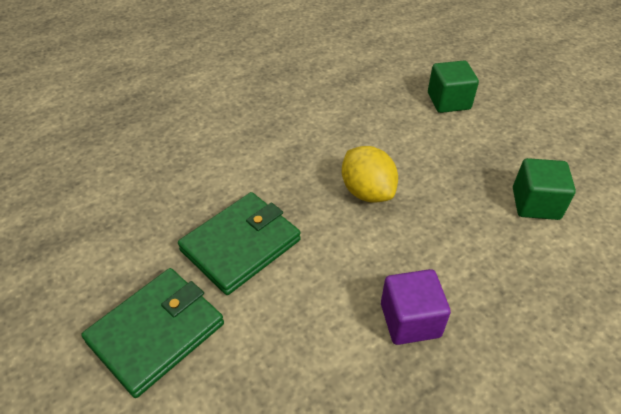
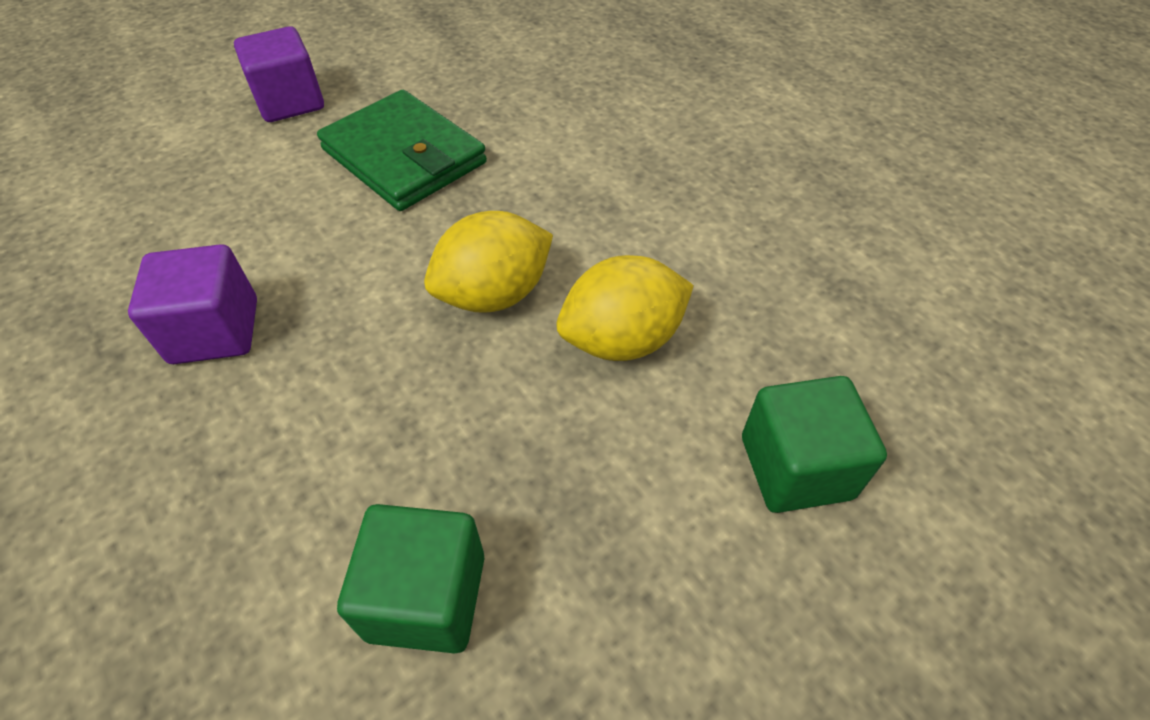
camera: 90 degrees right, 5 degrees up
green wallet [81,268,224,398] -> purple cube [234,26,324,122]
none -> yellow lemon [556,255,694,361]

